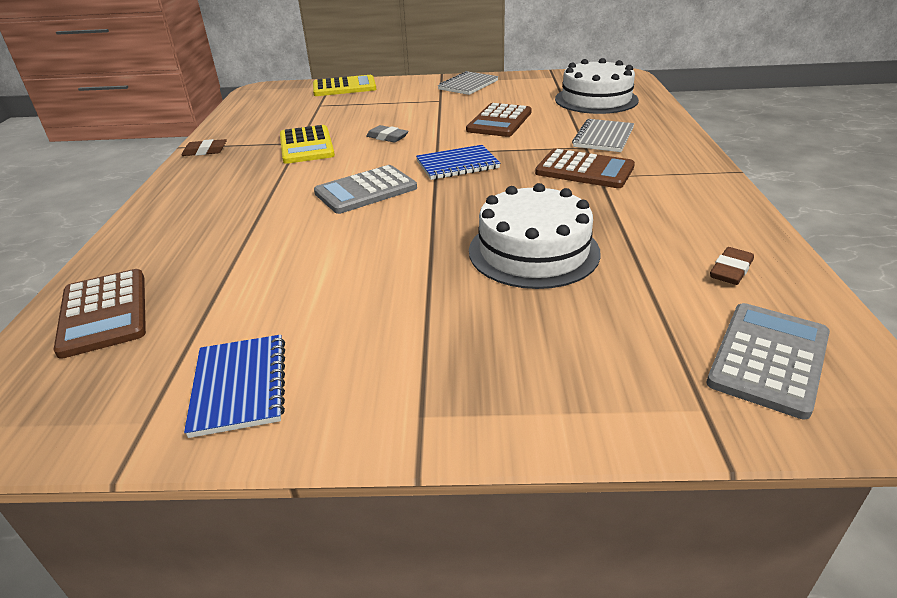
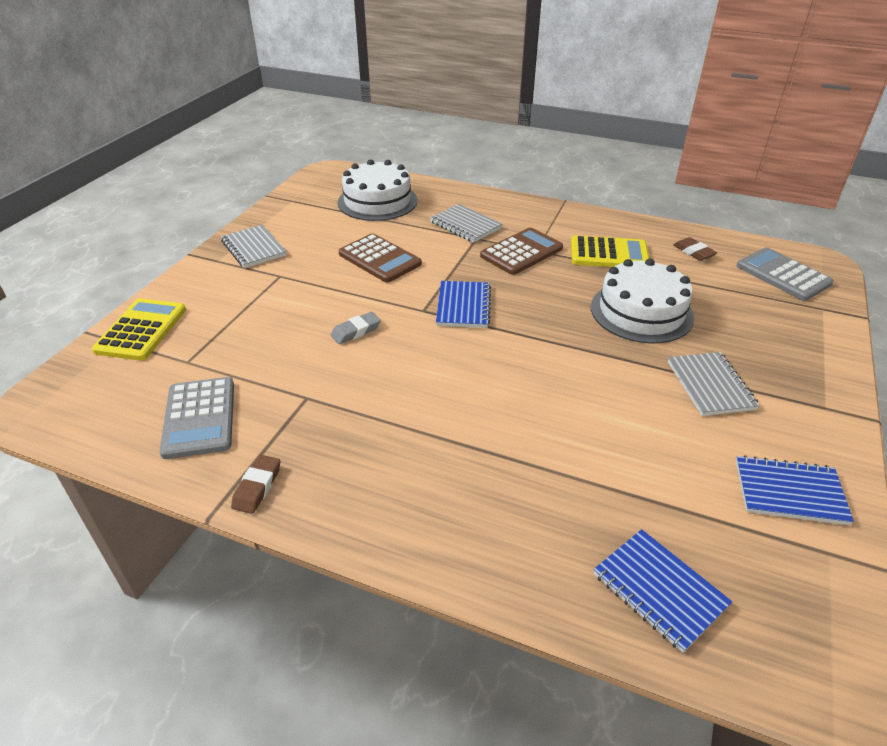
camera: 70 degrees left, 5 degrees up
brown calculator [53,269,146,359] -> blue notebook [593,529,732,653]
yellow calculator [280,125,335,164] -> yellow calculator moved to [571,236,649,267]
grey calculator [314,165,417,214] -> grey calculator moved to [160,377,234,459]
none -> grey notebook [668,352,760,416]

